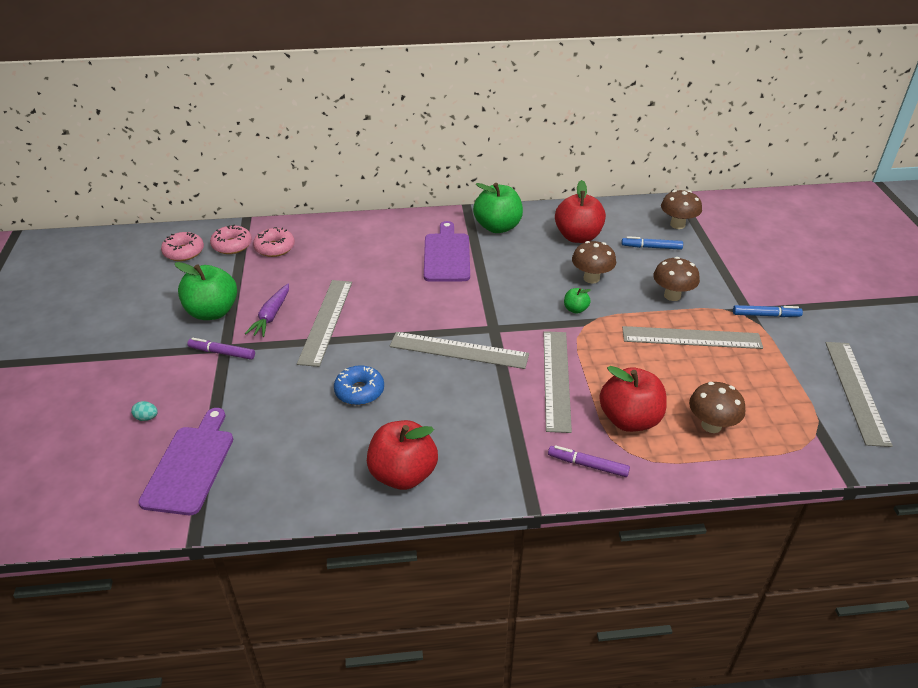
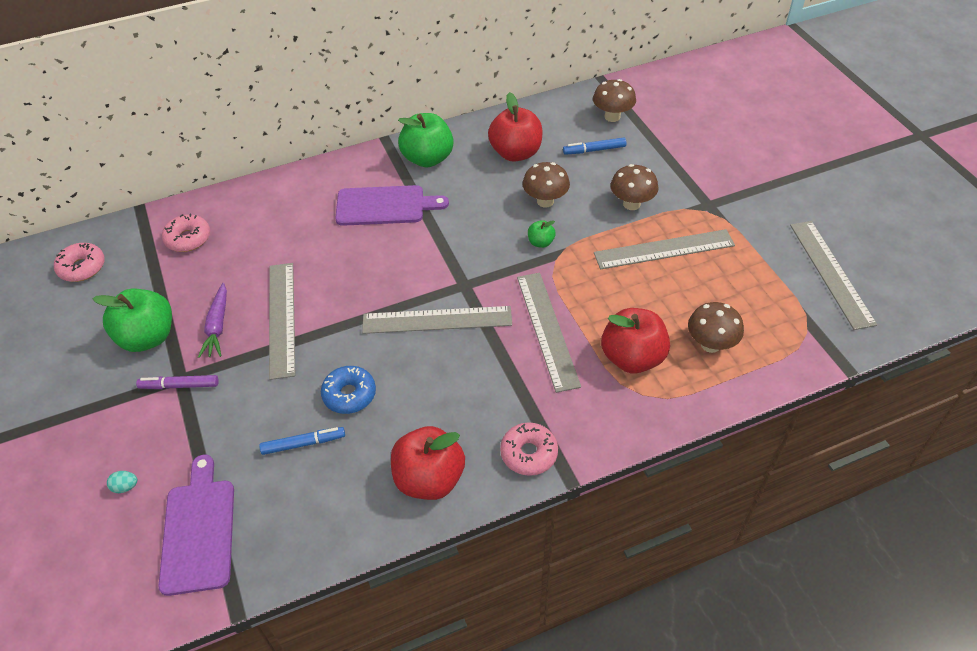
camera: 15 degrees left, 10 degrees up
pink donut [210,225,252,254] -> pink donut moved to [500,422,558,476]
purple cutting board [424,221,470,282] -> purple cutting board turned 105 degrees clockwise [335,185,449,226]
purple marker [548,445,630,477] -> none
blue marker [733,305,803,317] -> blue marker moved to [259,427,345,455]

